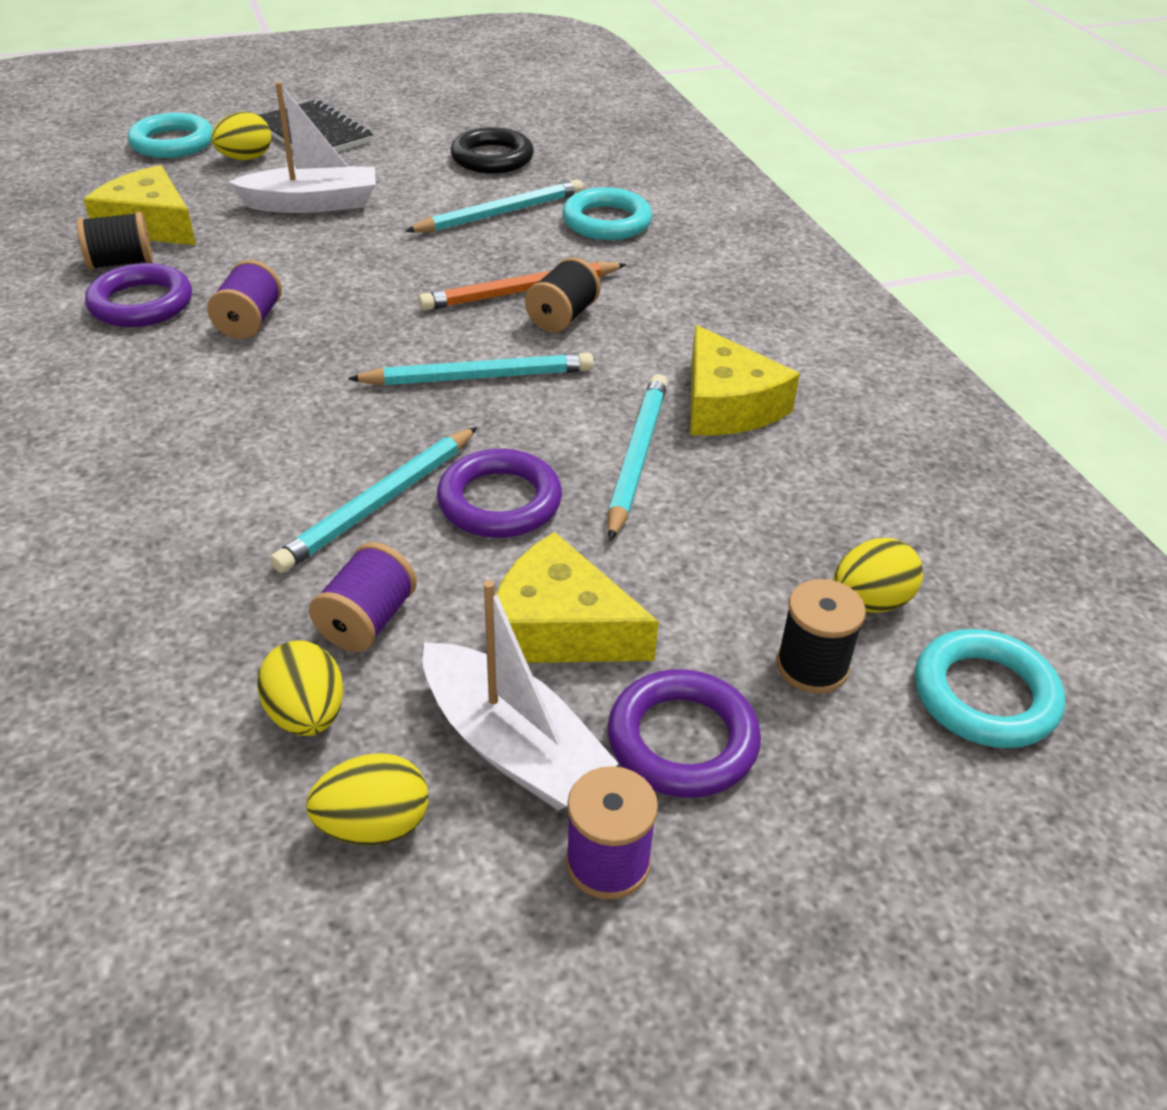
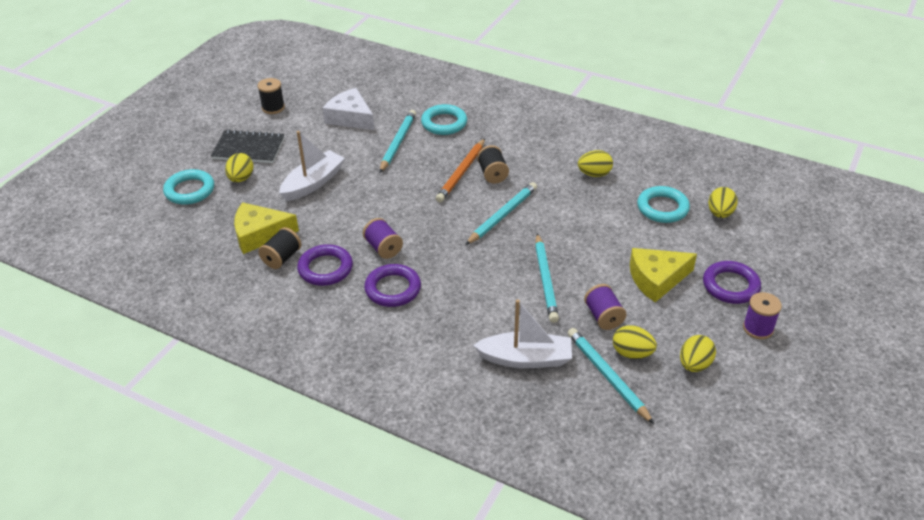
camera: 40 degrees left, 0 degrees up
white boat [423,580,619,811] -> white boat moved to [473,299,572,368]
purple ring [437,449,562,538] -> purple ring moved to [364,264,421,307]
black ring [451,127,534,174] -> white cheese [323,88,375,130]
turquoise pencil [608,374,668,541] -> turquoise pencil moved to [568,328,654,424]
yellow cheese [690,325,800,436] -> yellow egg [578,150,613,177]
black spool [776,579,866,694] -> black spool moved to [257,78,285,114]
turquoise ring [915,629,1065,748] -> turquoise ring moved to [637,186,690,223]

